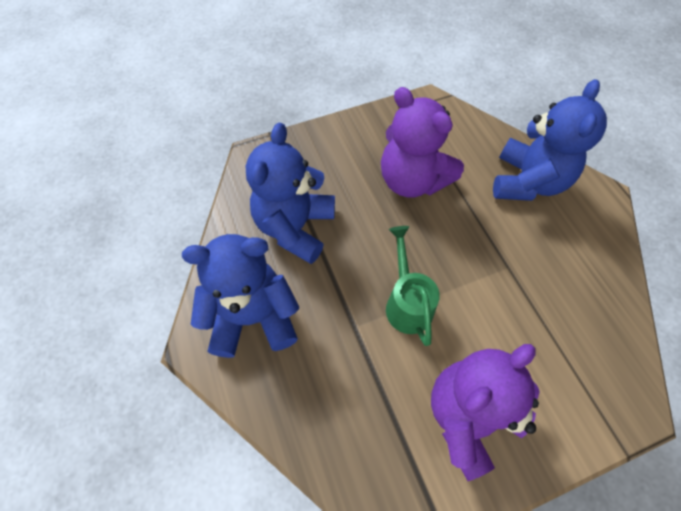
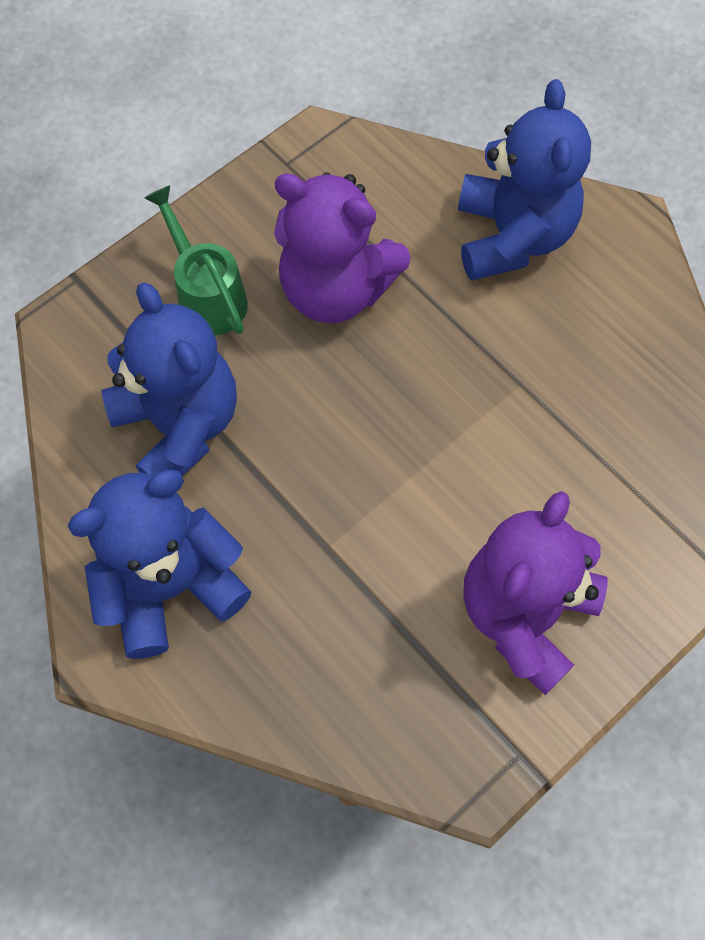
camera: 20 degrees left, 5 degrees up
blue teddy bear [246,123,335,264] -> blue teddy bear turned 150 degrees clockwise [102,282,237,476]
green watering can [386,226,440,346] -> green watering can moved to [144,185,248,336]

